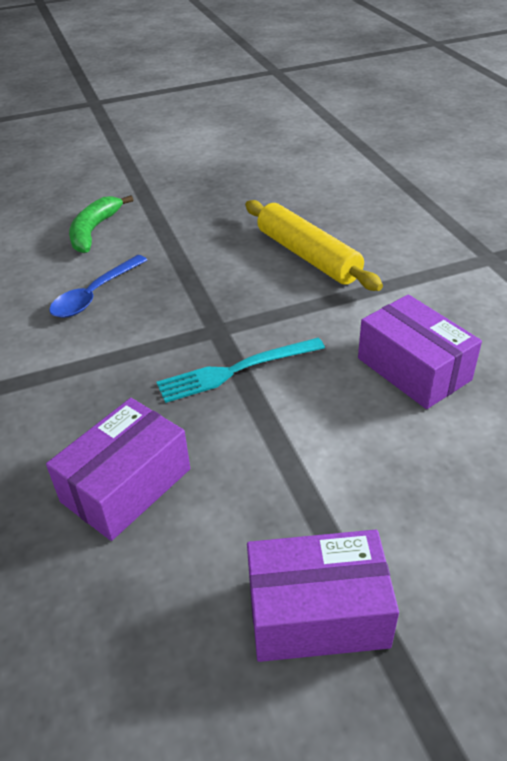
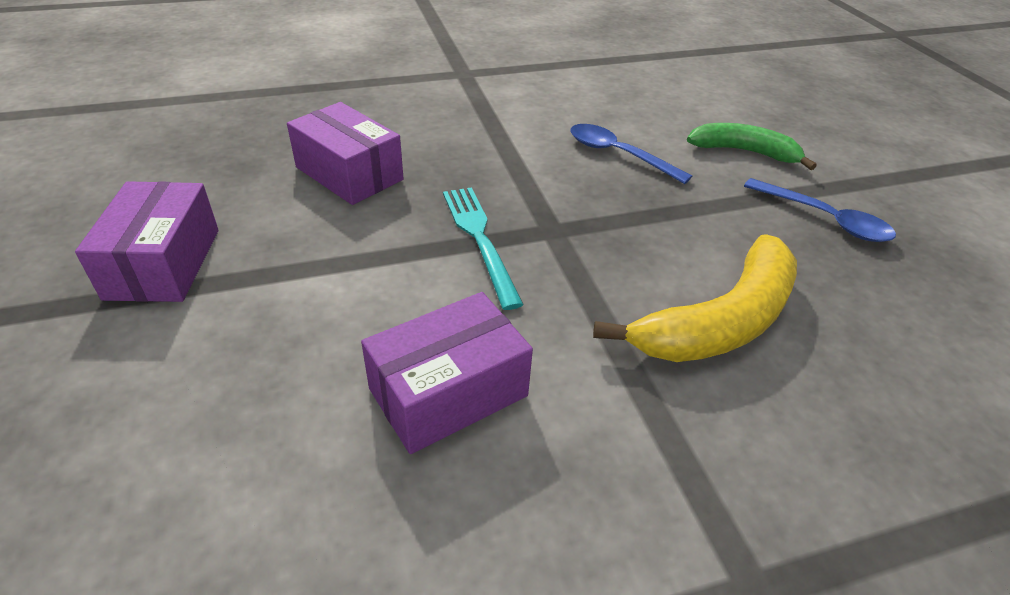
camera: 90 degrees right, 0 degrees up
yellow rolling pin [245,200,383,291] -> yellow banana [593,234,797,362]
none -> blue spoon [744,178,896,242]

